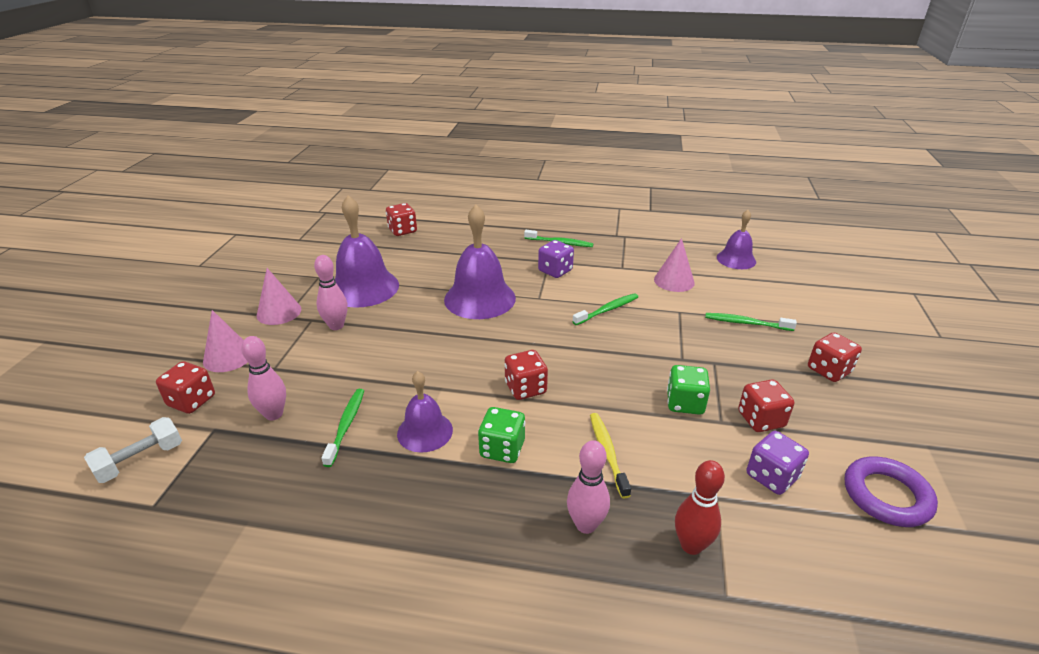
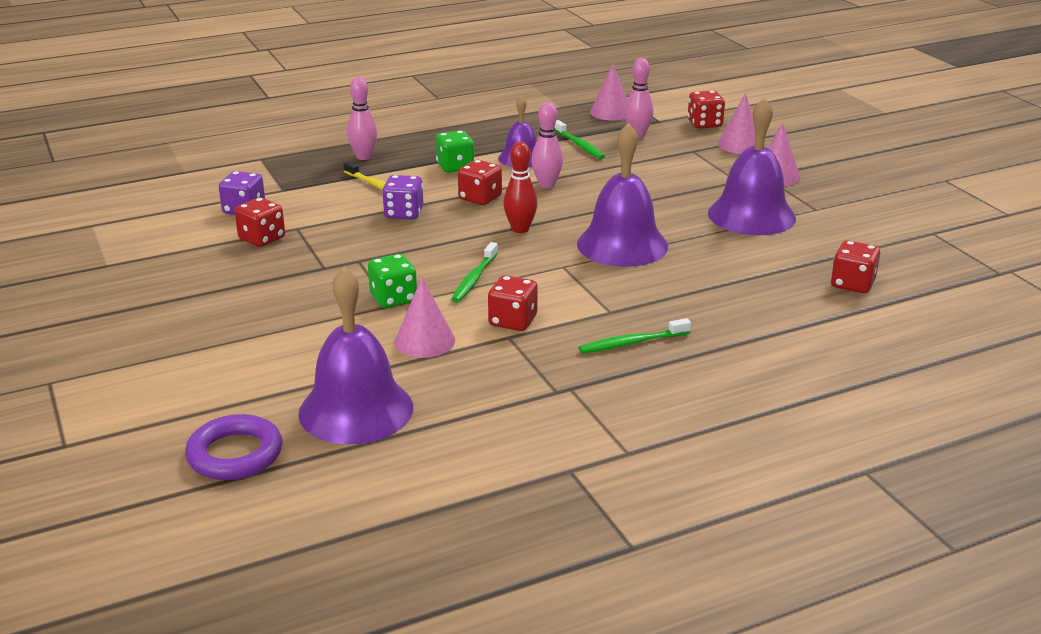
camera: 145 degrees right, 5 degrees down
white dumbbell [84,417,182,483] -> none
pink bowling pin [314,255,348,330] -> pink bowling pin moved to [531,102,563,188]
purple dice [538,240,574,278] -> purple dice moved to [382,175,423,220]
green dice [667,365,710,415] -> green dice moved to [368,254,417,308]
red bowling pin [675,460,725,555] -> red bowling pin moved to [503,142,538,233]
green toothbrush [705,313,797,331] -> none
purple bell [717,210,756,269] -> purple bell [298,267,413,445], size x1.70
red dice [808,332,862,382] -> red dice moved to [488,275,538,331]
purple ring [845,457,938,527] -> purple ring moved to [185,414,283,480]
none -> pink cone [590,64,627,120]

